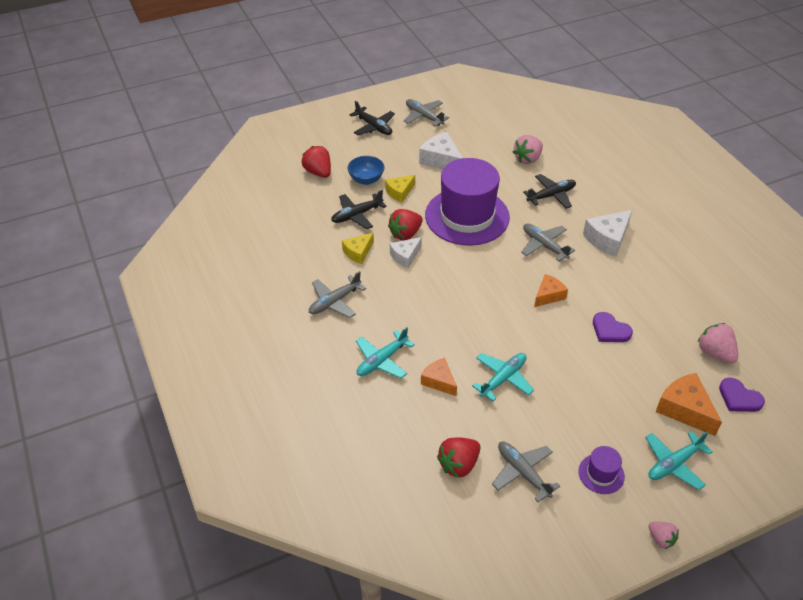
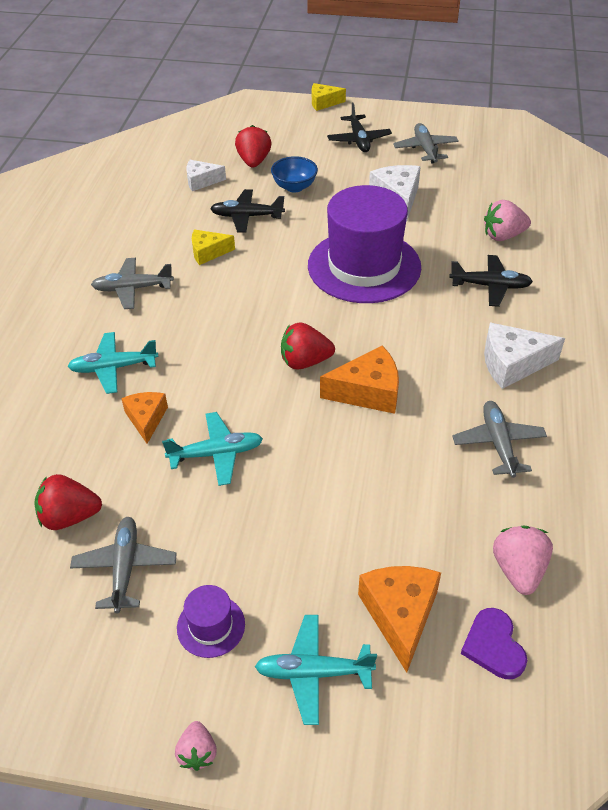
camera: 35 degrees right, 0 degrees up
yellow cheese [385,175,415,203] -> yellow cheese moved to [312,83,346,111]
red strawberry [388,209,423,240] -> red strawberry moved to [281,322,335,369]
white cheese [390,237,422,268] -> white cheese moved to [186,160,226,191]
grey plane [521,224,575,262] -> grey plane moved to [452,401,547,478]
orange cheese [534,274,568,307] -> orange cheese [320,345,399,414], size x1.54
purple heart [593,312,633,342] -> none

